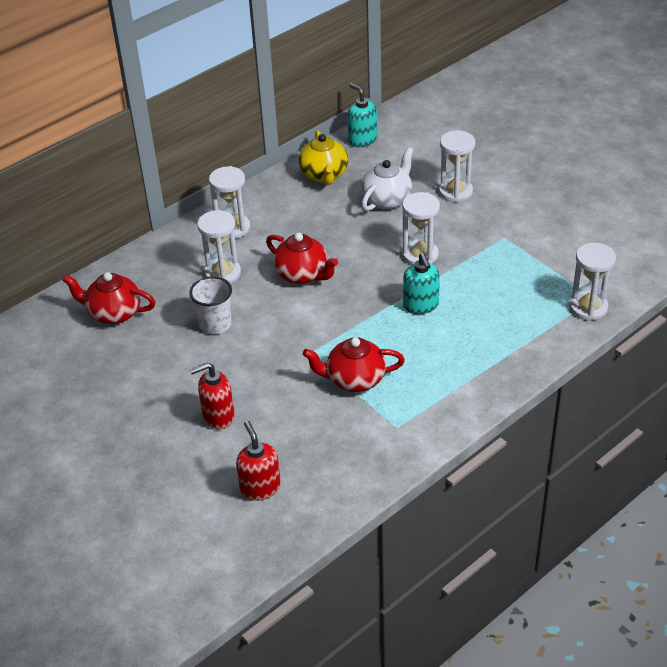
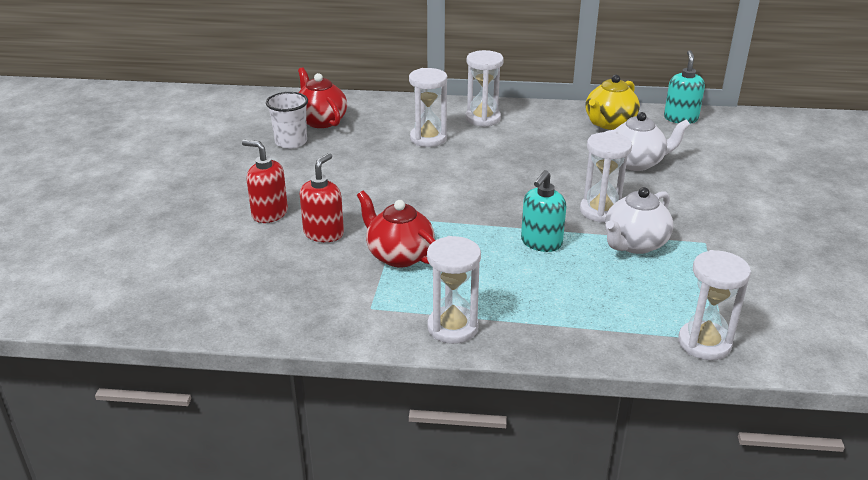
camera: 45 degrees right, 10 degrees down
white cup [189,276,232,334] -> white cup moved to [266,92,308,149]
red soap dispenser [236,421,281,501] -> red soap dispenser moved to [300,153,344,242]
red teapot [266,233,338,284] -> none
white hourglass [439,130,475,203] -> white hourglass moved to [427,236,481,344]
none -> white teapot [605,187,673,254]

